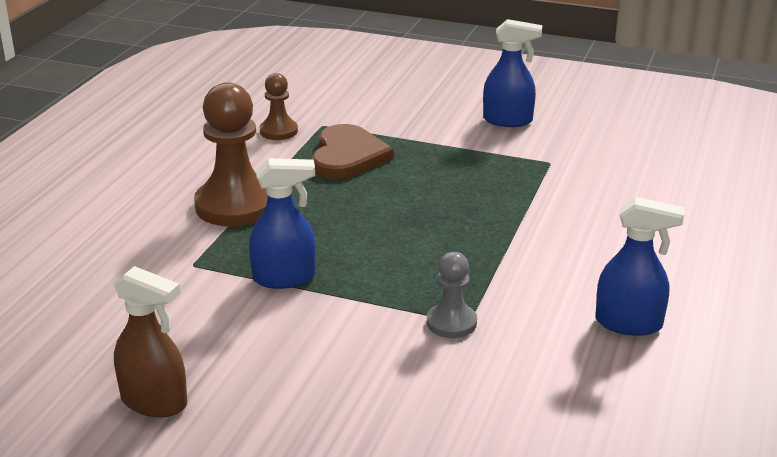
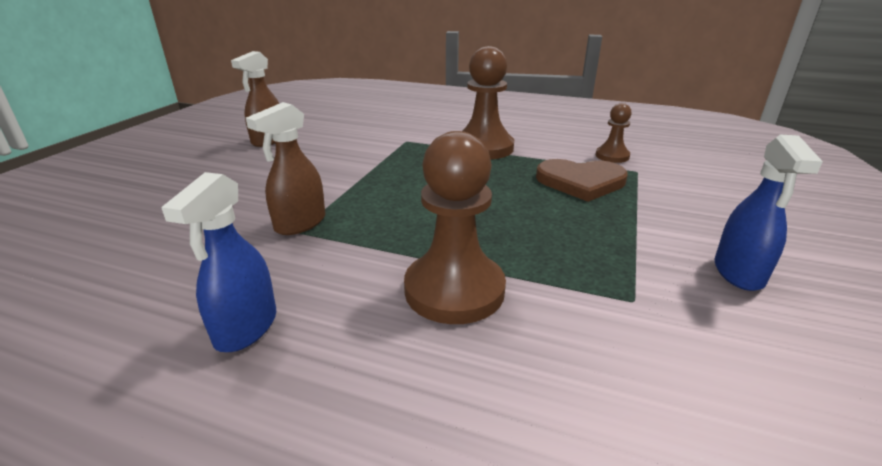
camera: 90 degrees right, 0 degrees up
blue spray bottle [249,158,316,289] -> none
grey pawn [427,252,477,338] -> brown spray bottle [246,102,325,235]
none -> brown pawn [404,131,506,324]

